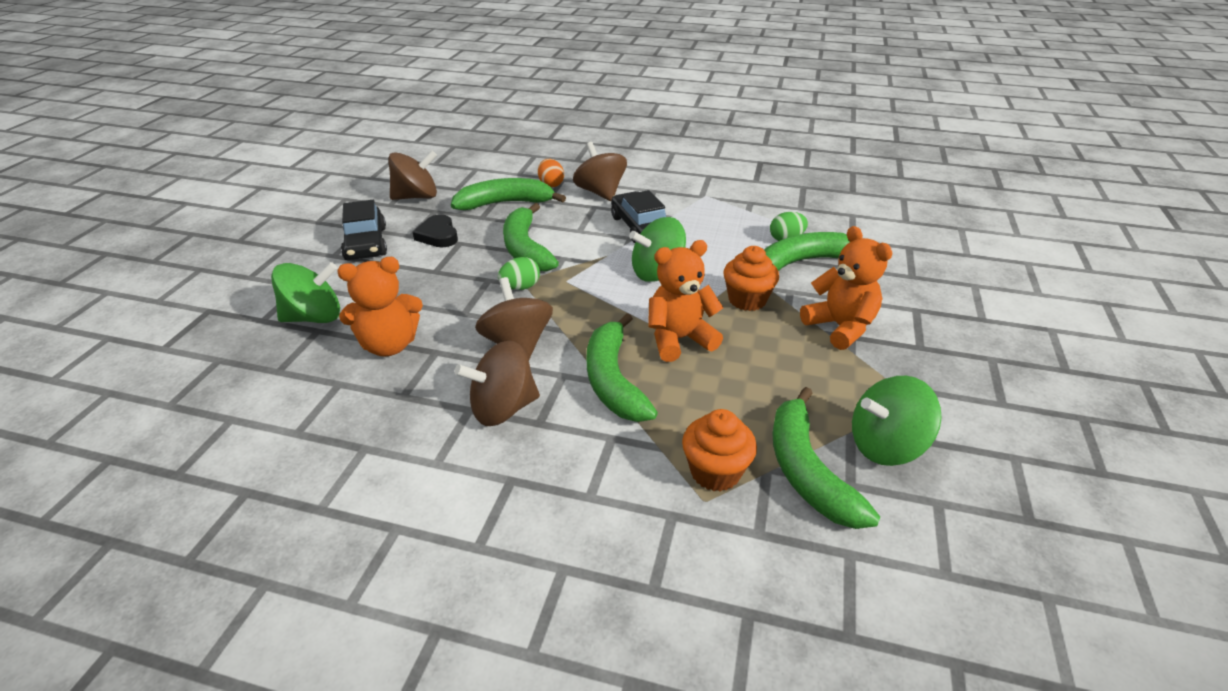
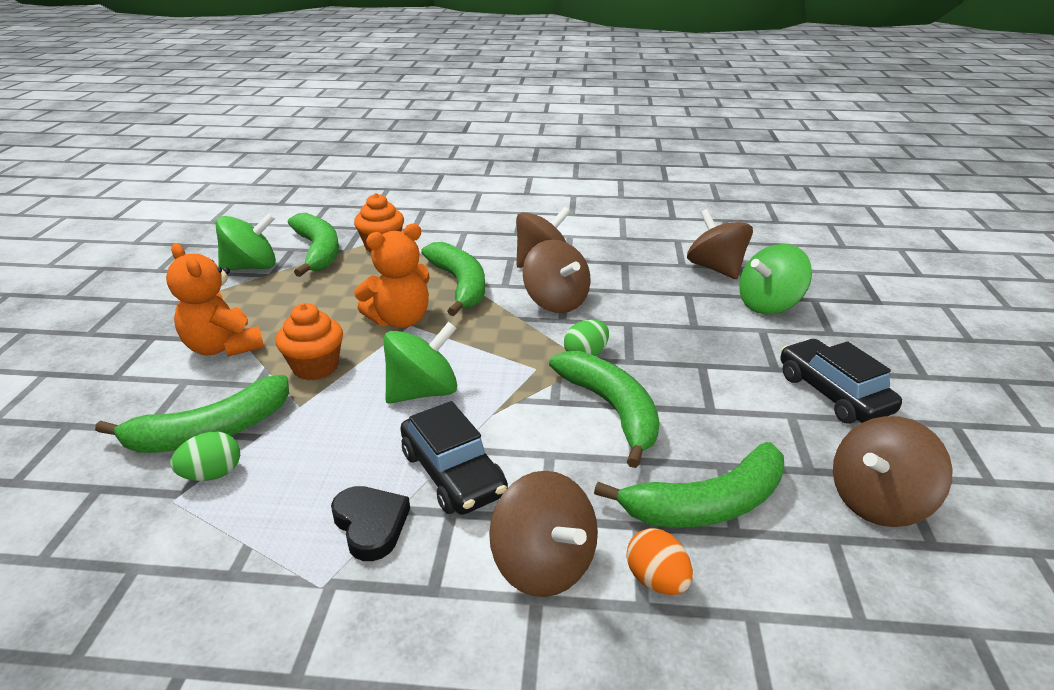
camera: 170 degrees right, 5 degrees down
orange teddy bear [337,257,423,356] -> none
black heart [413,214,458,247] -> black heart moved to [331,486,410,561]
none -> brown spinning top [687,209,753,279]

